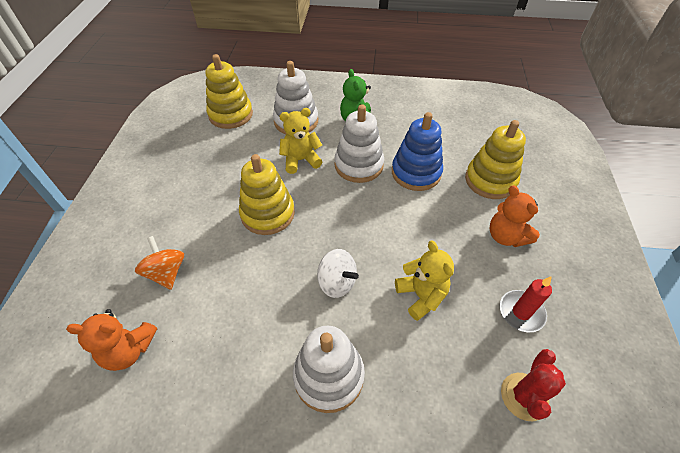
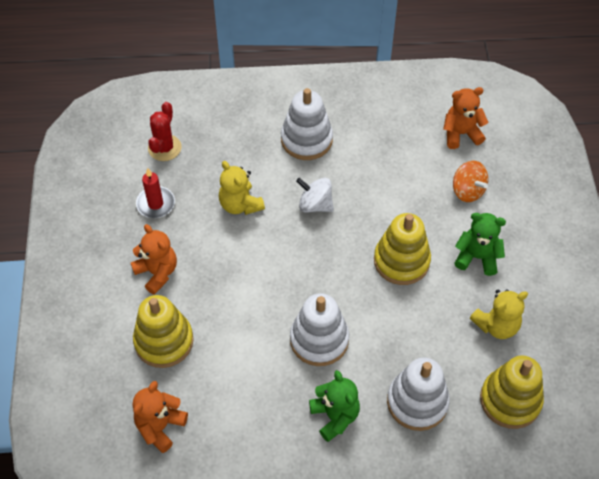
camera: 170 degrees right, 5 degrees up
yellow teddy bear [279,108,322,174] -> yellow teddy bear moved to [470,289,528,339]
blue stacking toy [392,112,443,191] -> none
none -> orange teddy bear [133,381,188,453]
none -> green teddy bear [455,213,506,276]

